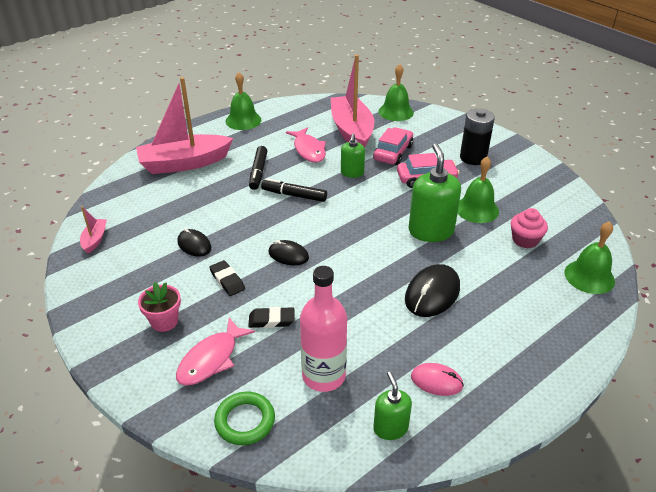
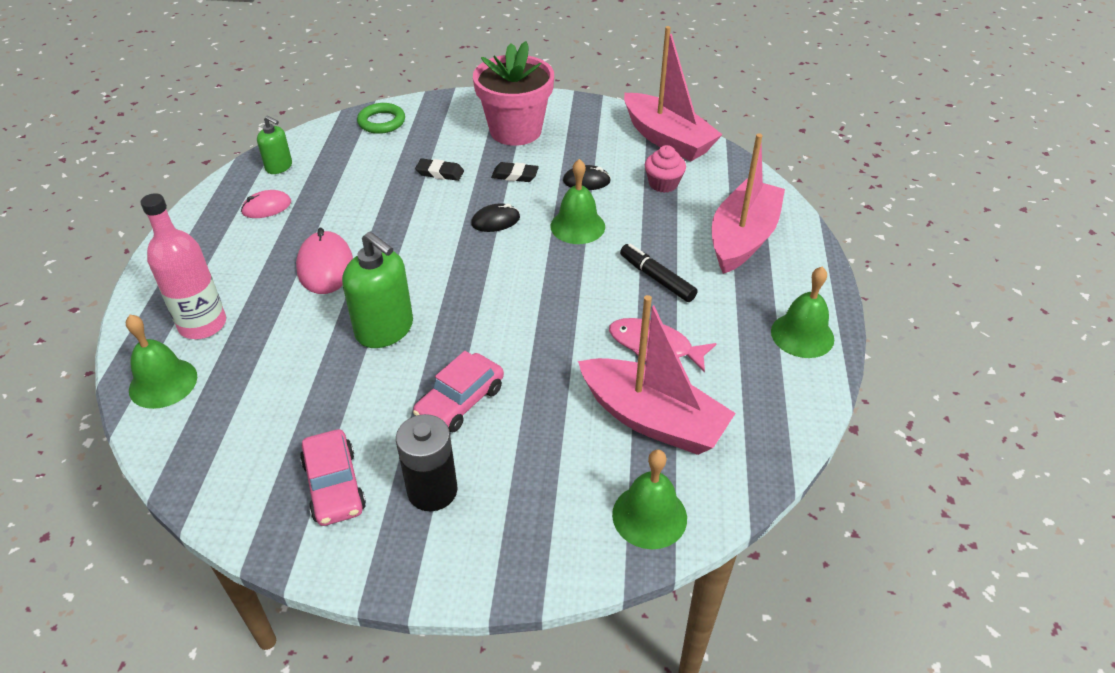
camera: 135 degrees right, 5 degrees up
pink boat [80,206,107,254] -> pink boat [624,26,723,161], size x2.30
pink flower pot [138,282,181,332] -> pink flower pot [473,41,554,146], size x2.08
pink fish [176,318,255,386] -> none
black eraser [248,307,294,328] -> black eraser turned 60 degrees clockwise [415,159,464,181]
black marker [261,178,327,202] -> none
pink bottle [300,266,347,392] -> pink bottle moved to [140,193,226,339]
green soap dispenser [341,133,365,178] -> none
pink car [373,128,413,165] -> pink car moved to [300,429,366,526]
black mouse [405,264,460,317] -> pink mouse [296,228,353,294]
green bell [458,157,499,223] -> green bell moved to [551,159,605,244]
pink cupcake [511,208,548,248] -> pink cupcake moved to [645,145,686,193]

